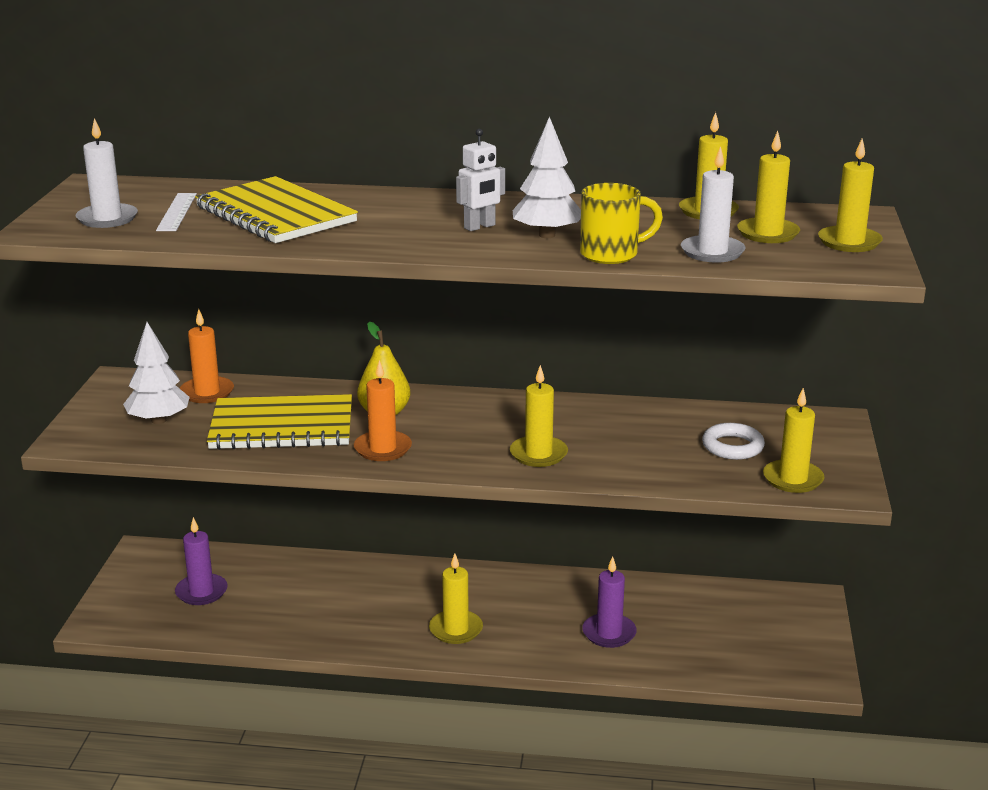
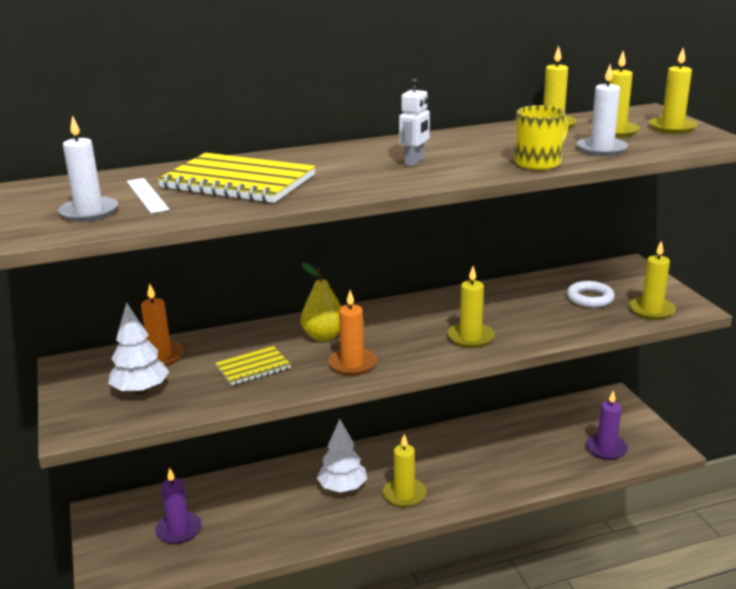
camera: 25 degrees left, 0 degrees up
yellow notebook [207,394,352,450] -> yellow notebook [215,346,291,386], size x0.53
white tree [513,117,581,238] -> white tree moved to [317,419,367,492]
purple candle [582,556,637,648] -> purple candle moved to [586,391,628,460]

